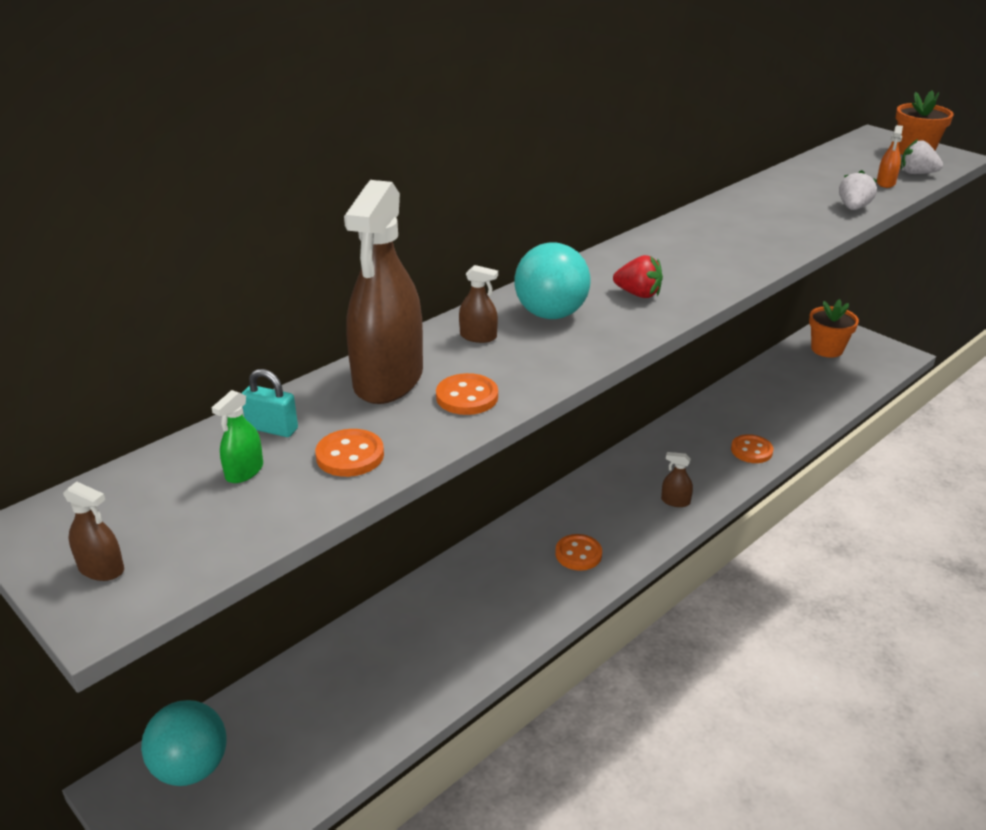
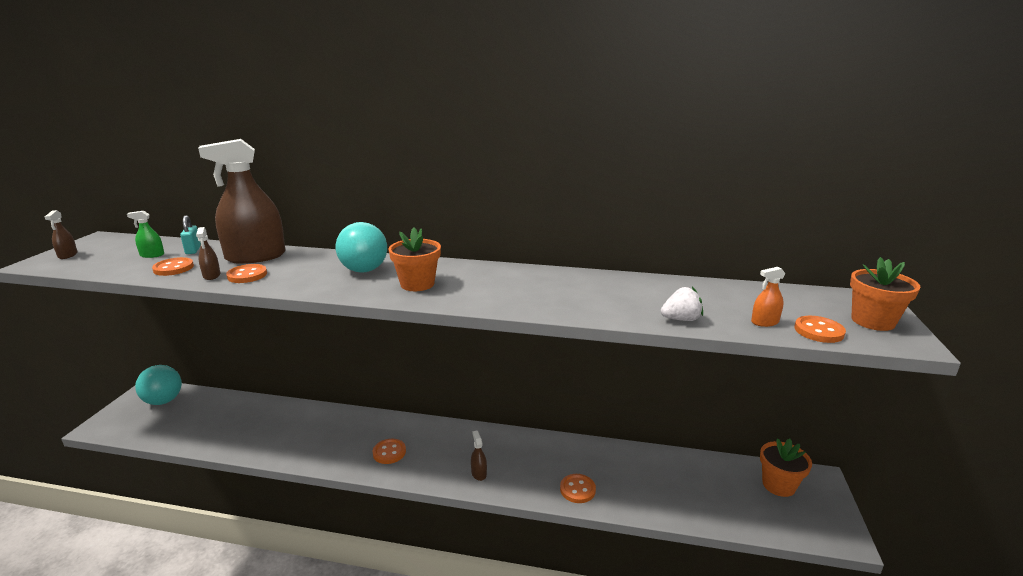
camera: 55 degrees right, 10 degrees down
brown spray bottle [459,265,498,343] -> brown spray bottle moved to [196,227,220,280]
red strawberry [613,255,663,298] -> orange flower pot [388,228,441,291]
white strawberry [901,139,943,174] -> orange button [794,316,846,343]

